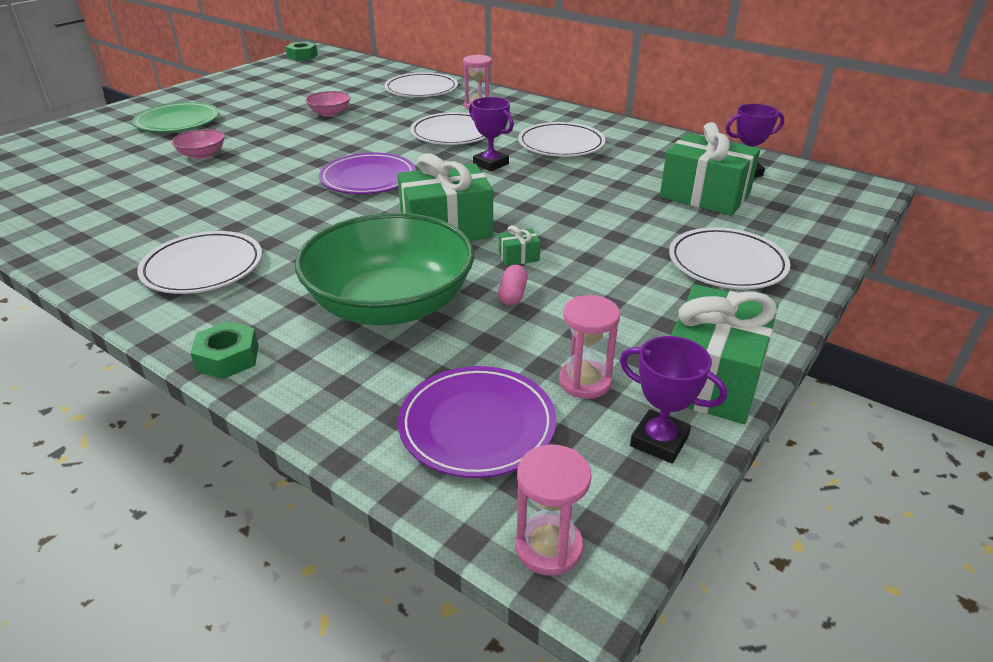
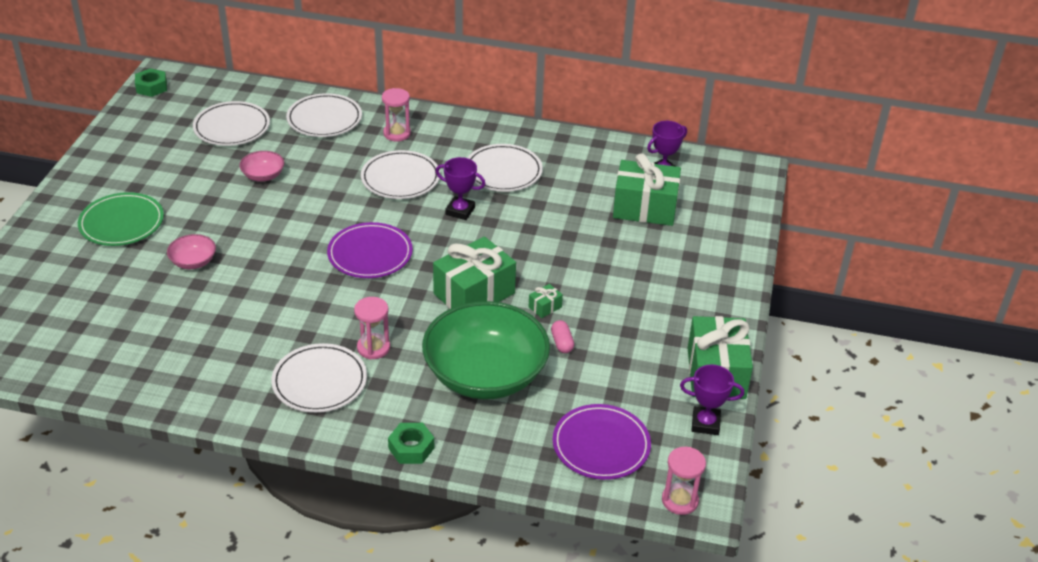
camera: 25 degrees left, 5 degrees up
pink hourglass [559,295,620,399] -> pink hourglass moved to [354,297,390,359]
white plate [669,227,790,289] -> white plate moved to [193,101,270,146]

